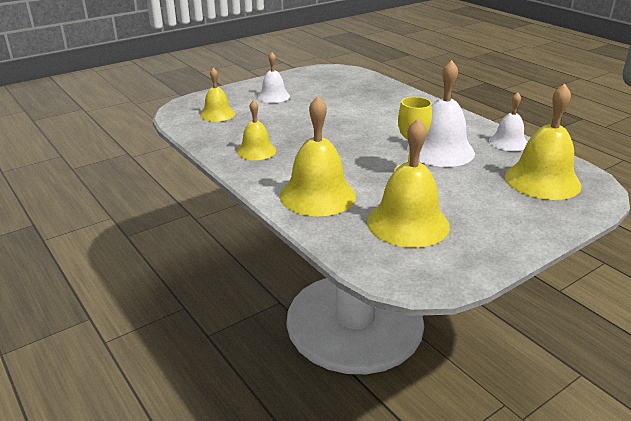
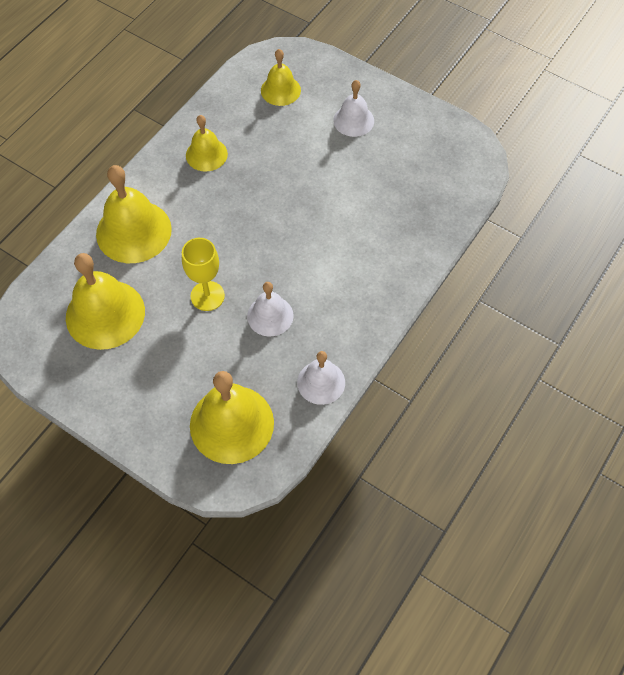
camera: 70 degrees right, 30 degrees up
white bell [407,60,475,167] -> white bell [247,282,294,336], size x0.59

